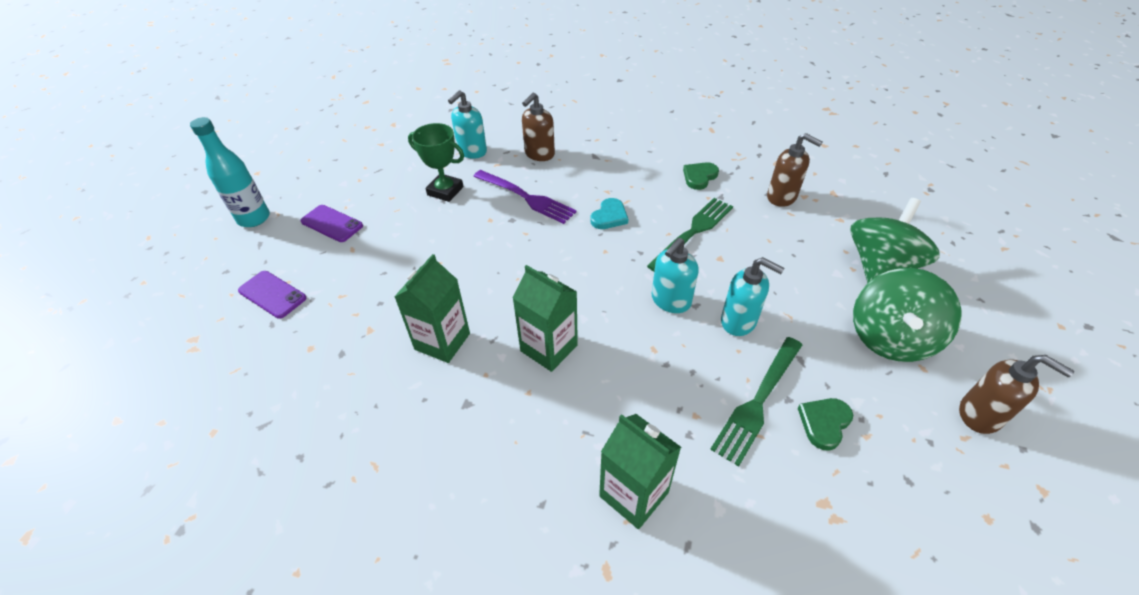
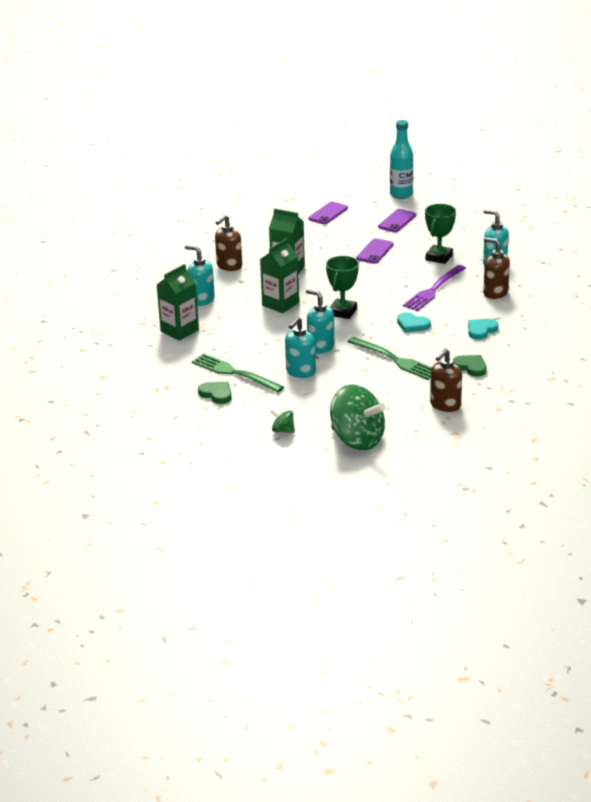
camera: 90 degrees right, 15 degrees down
green spinning top [853,268,961,362] -> green spinning top [270,409,295,433], size x0.42
brown soap dispenser [959,355,1074,434] -> brown soap dispenser moved to [215,215,242,271]
none -> turquoise soap dispenser [185,245,215,306]
none -> green trophy [326,256,359,319]
none -> purple phone [356,238,393,264]
none -> turquoise heart [468,319,498,340]

